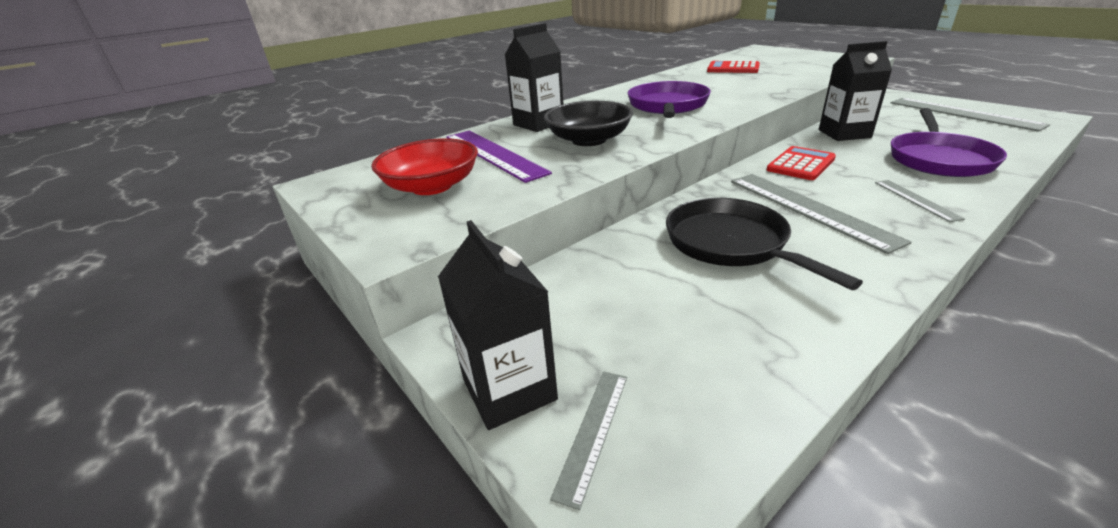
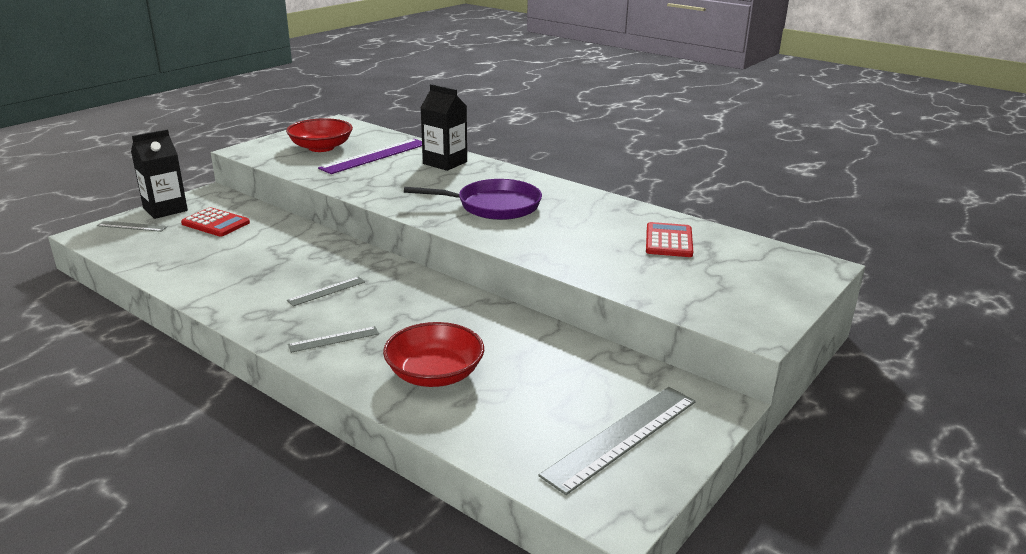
camera: 75 degrees right, 5 degrees down
black bowl [544,101,633,146] -> none
black pan [666,198,863,290] -> none
grey ruler [731,174,912,254] -> grey ruler [287,276,365,306], size x0.51
red calculator [767,146,836,180] -> red calculator moved to [181,207,250,237]
black carton [819,41,892,141] -> none
purple pan [891,108,1007,177] -> red bowl [383,322,484,387]

